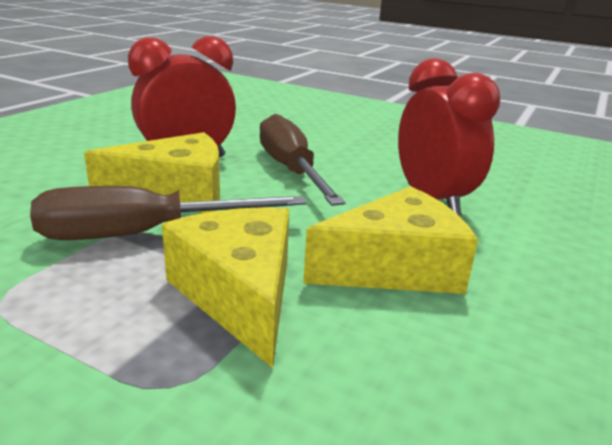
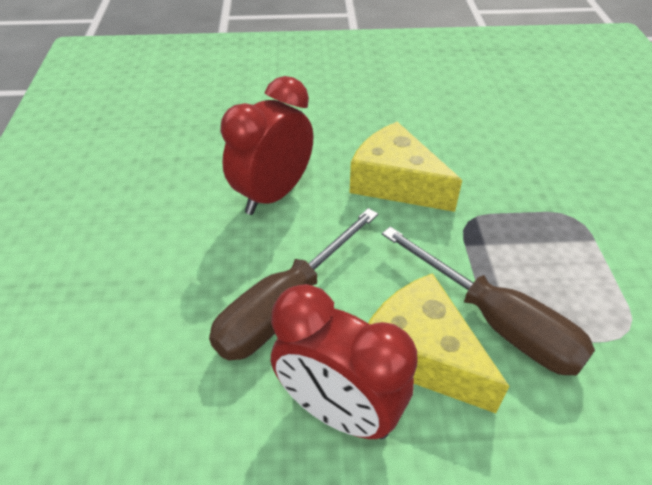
camera: 120 degrees left, 20 degrees up
yellow cheese [162,207,289,368] -> none

